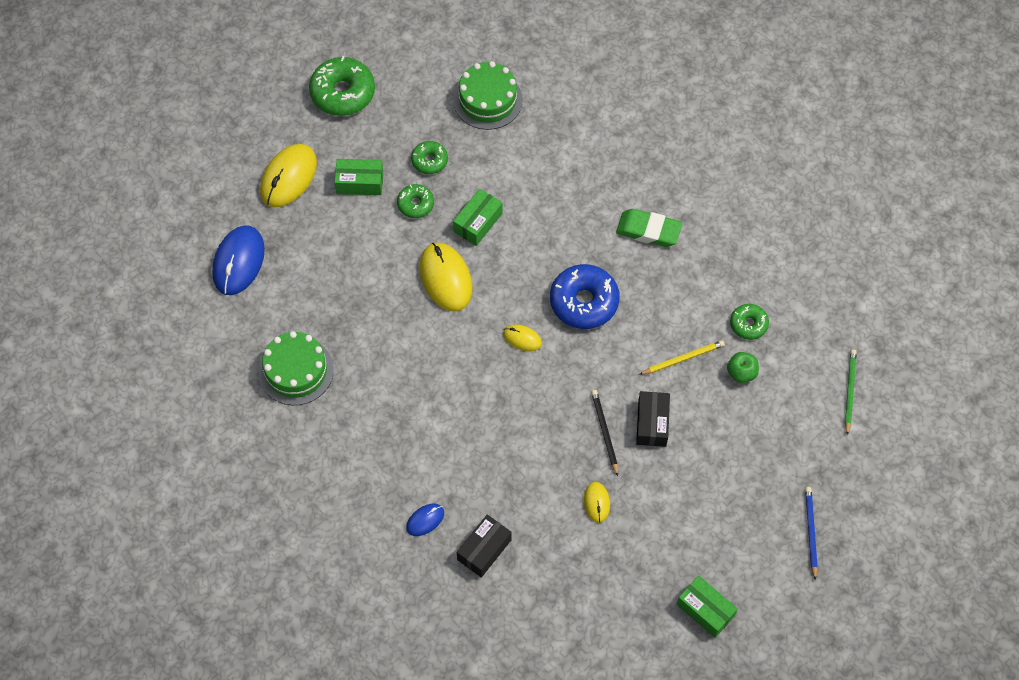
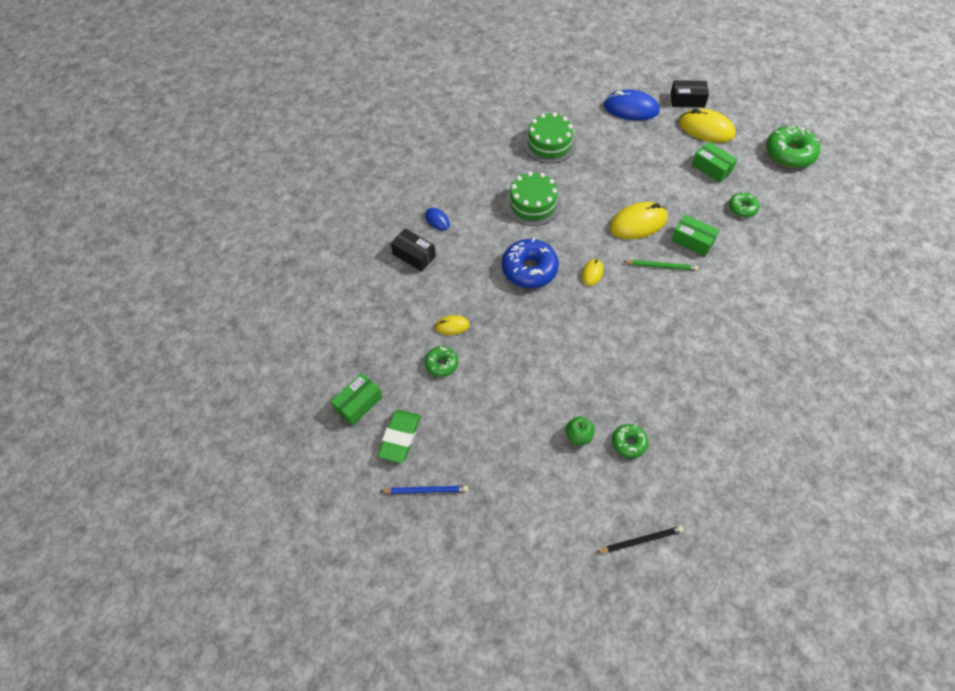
camera: 90 degrees right, 5 degrees down
green box [334,159,383,195] -> green box turned 45 degrees counterclockwise [692,142,737,183]
green donut [397,184,434,218] -> green donut moved to [425,346,458,377]
green cake [453,61,523,130] -> green cake moved to [505,171,561,226]
blue donut [550,264,620,329] -> blue donut moved to [502,238,559,288]
black pencil [591,390,618,476] -> black pencil moved to [596,526,684,553]
green eraser [616,209,683,247] -> green eraser moved to [378,410,420,463]
black box [636,391,670,447] -> black box moved to [670,80,709,108]
yellow pencil [639,340,725,375] -> none
green pencil [845,349,857,435] -> green pencil moved to [623,260,698,271]

